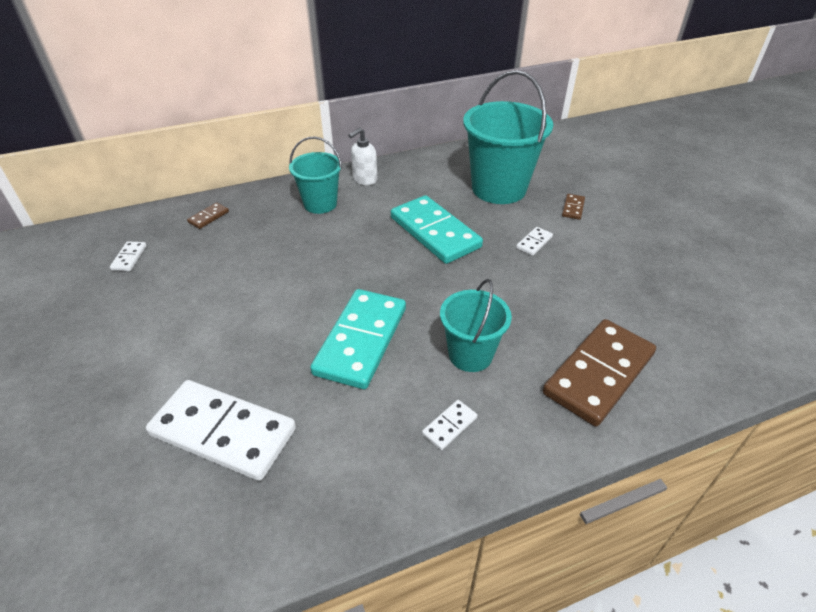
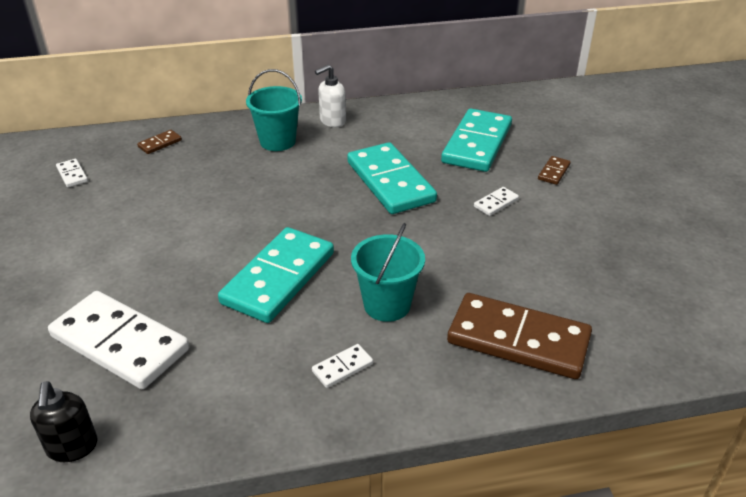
camera: 10 degrees right, 5 degrees down
white domino [110,241,147,271] -> white domino turned 45 degrees counterclockwise [56,159,88,187]
turquoise bucket [463,70,553,204] -> turquoise domino [441,109,512,172]
brown domino [543,319,656,427] -> brown domino turned 60 degrees clockwise [447,293,592,379]
none -> black soap dispenser [30,382,98,462]

